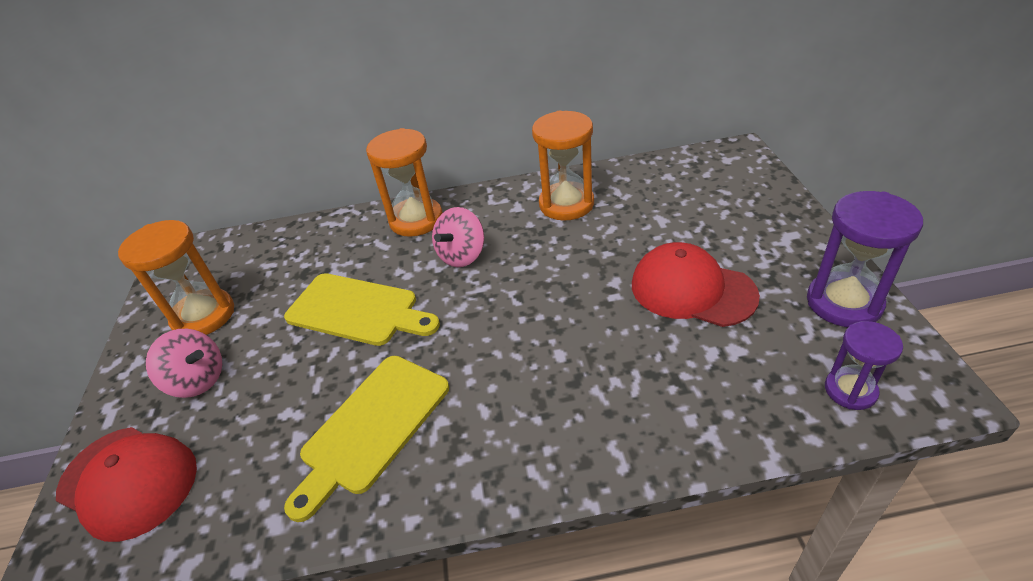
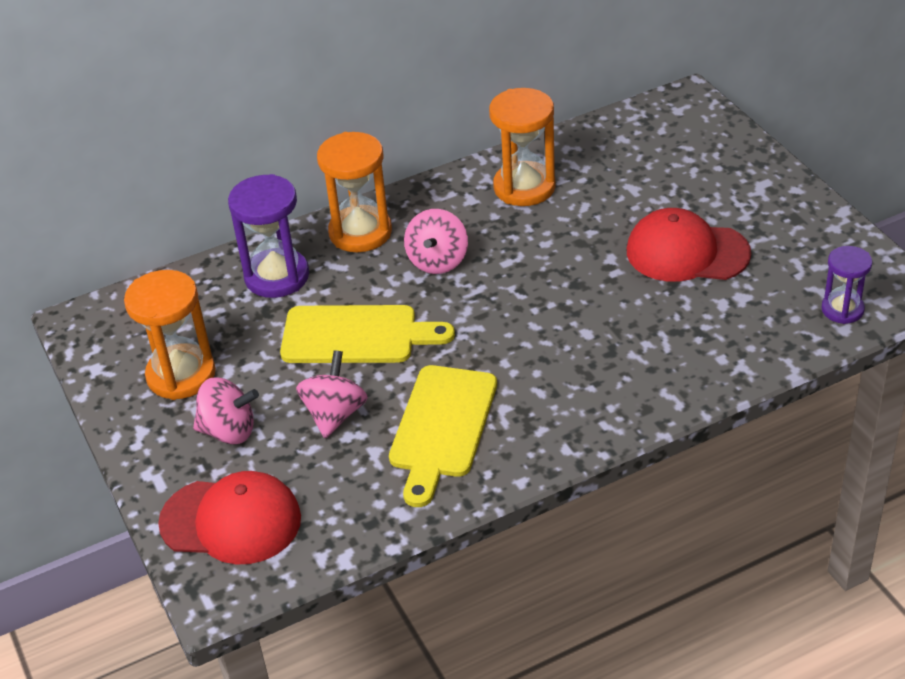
camera: 20 degrees left, 0 degrees up
purple hourglass [807,191,923,327] -> purple hourglass moved to [228,174,309,298]
none -> pink spinning top [296,350,368,439]

